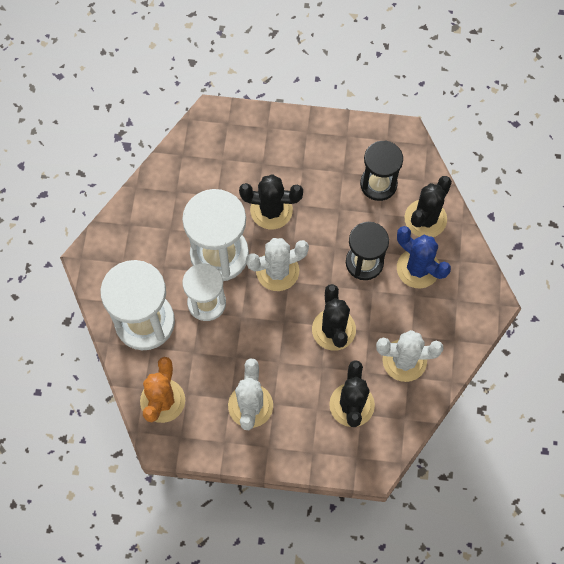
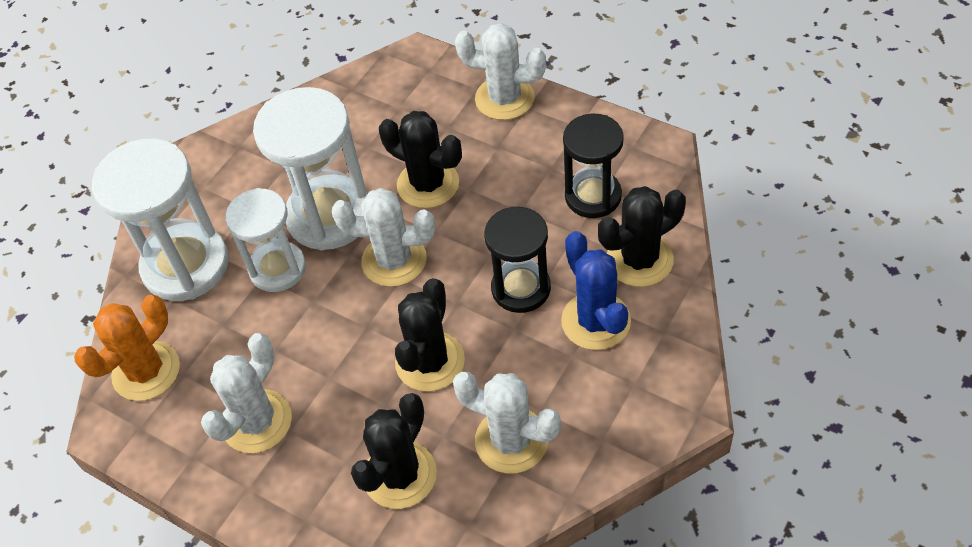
camera: 30 degrees right, 15 degrees down
none -> white cactus [455,23,546,120]

